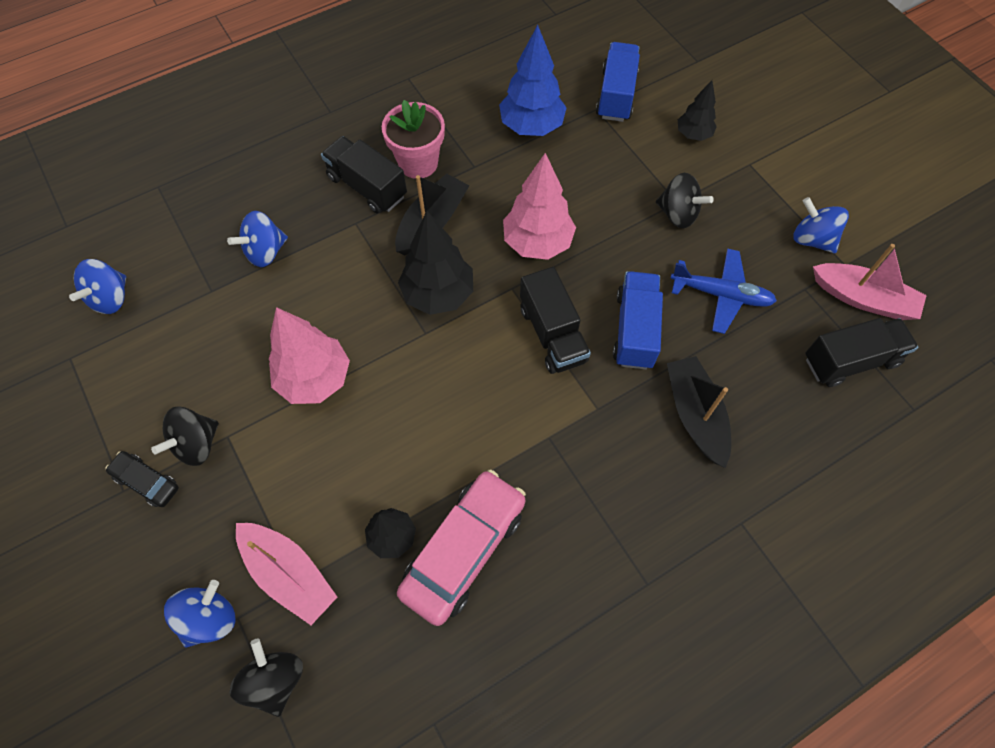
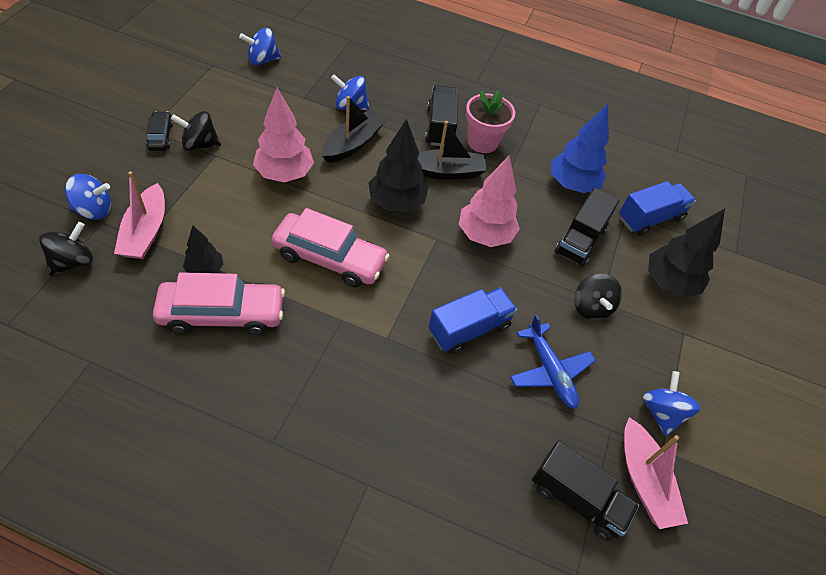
camera: 45 degrees right, 10 degrees down
black truck [520,267,591,374] -> black truck moved to [555,188,619,267]
black boat [667,356,731,468] -> black boat moved to [322,96,386,163]
black tree [678,80,717,141] -> black tree [648,209,725,297], size x1.71
none -> pink car [272,208,390,287]

